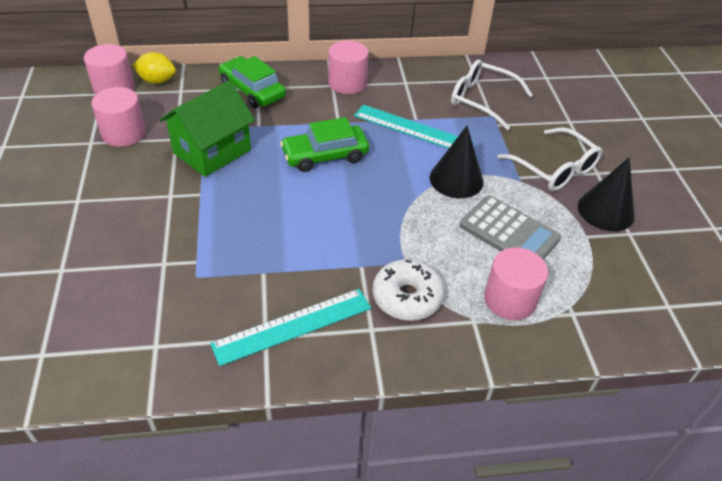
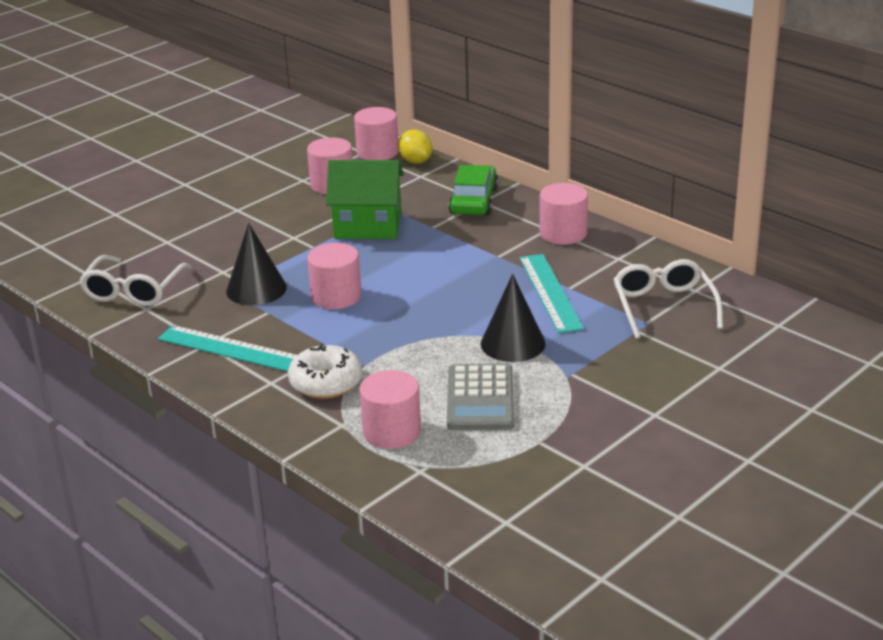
camera: 55 degrees right, 15 degrees down
green car [280,117,369,172] -> none
white glasses [498,127,602,191] -> white glasses moved to [79,255,192,306]
black cone [578,157,635,231] -> black cone moved to [226,223,287,305]
none -> pink cylinder [308,243,361,309]

